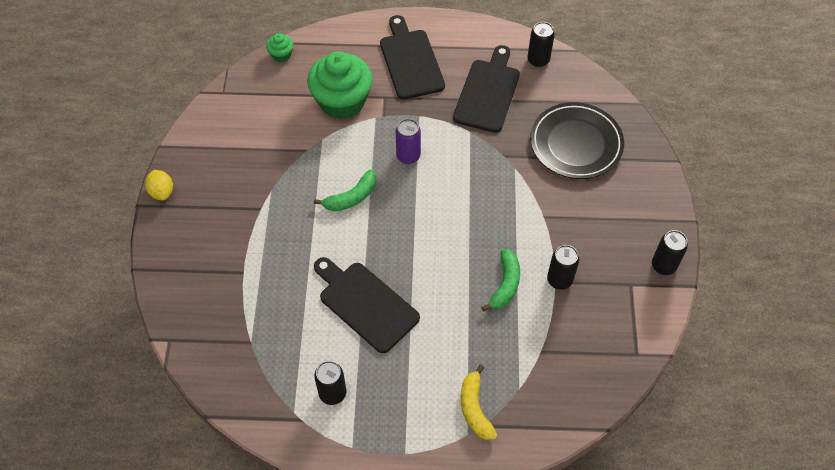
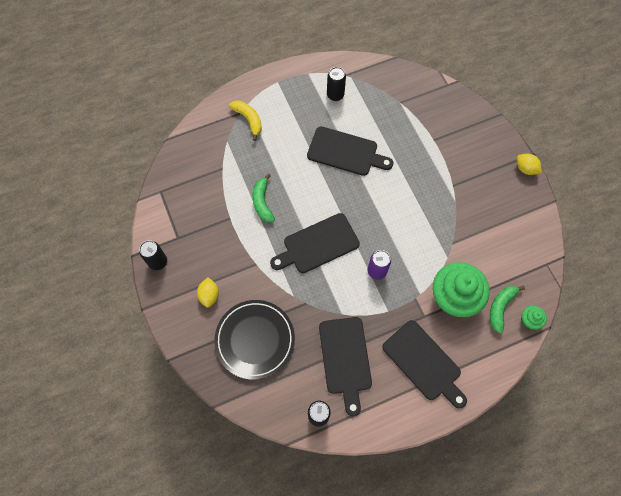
camera: 155 degrees right, 10 degrees up
green banana [314,169,376,211] -> green banana moved to [490,286,525,333]
black can [547,245,579,290] -> none
none -> yellow lemon [197,277,219,308]
none -> black cutting board [270,213,360,273]

